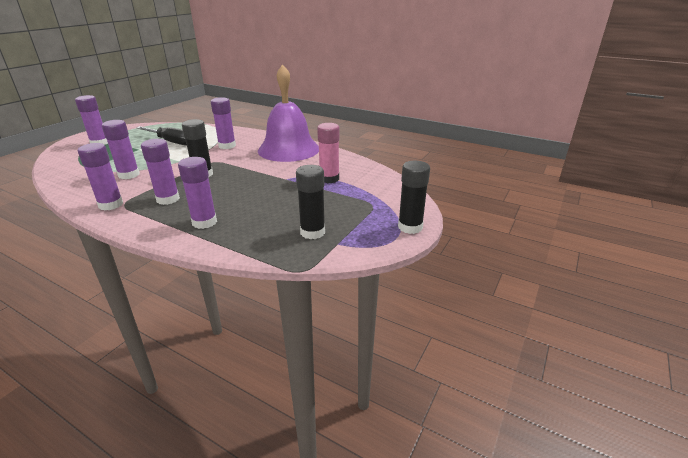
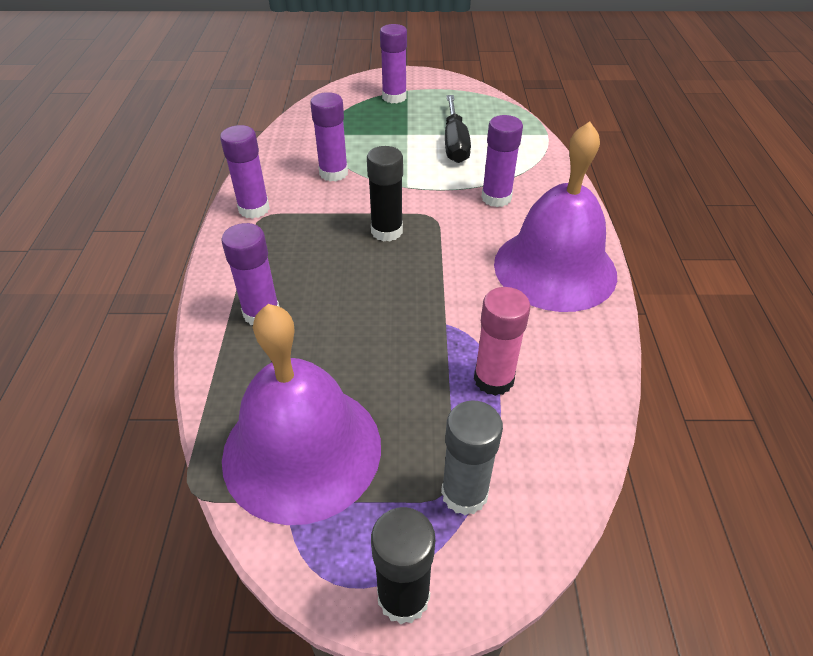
camera: 60 degrees right, 15 degrees up
purple glue stick [141,139,180,205] -> none
black glue stick [296,165,325,239] -> purple bell [222,304,381,525]
none -> grey glue stick [441,400,503,515]

